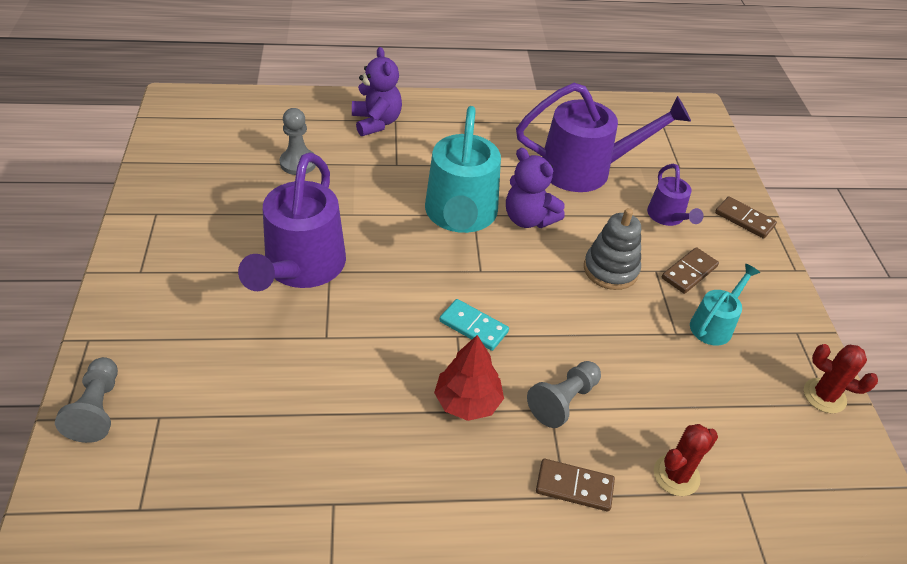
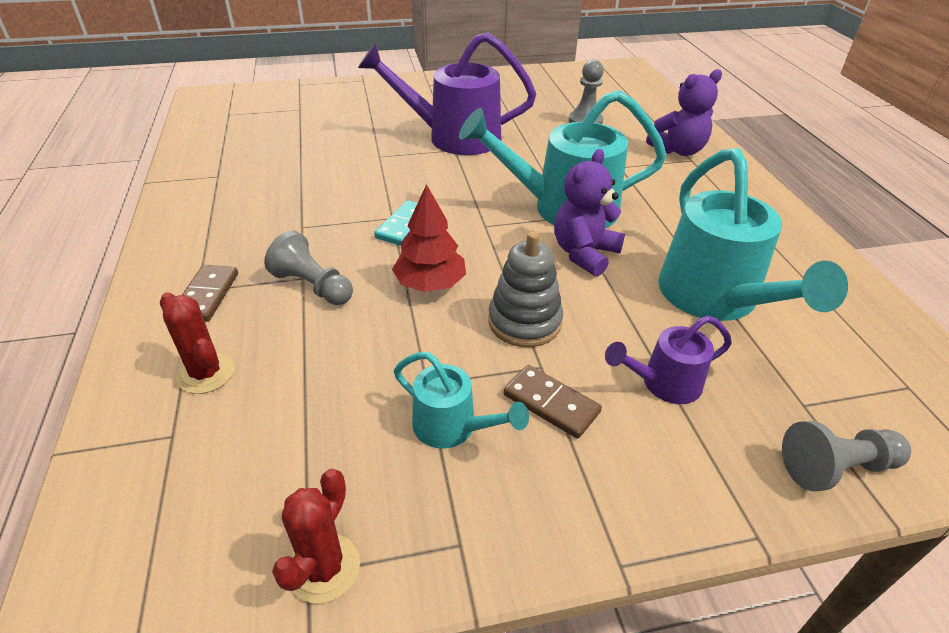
camera: 85 degrees right, 5 degrees down
grey pawn [55,357,118,443] -> grey pawn moved to [782,421,911,491]
red tree [434,335,504,421] -> red tree moved to [392,184,466,292]
purple watering can [516,83,691,192] -> turquoise watering can [658,148,848,321]
brown domino [715,196,777,239] -> none

